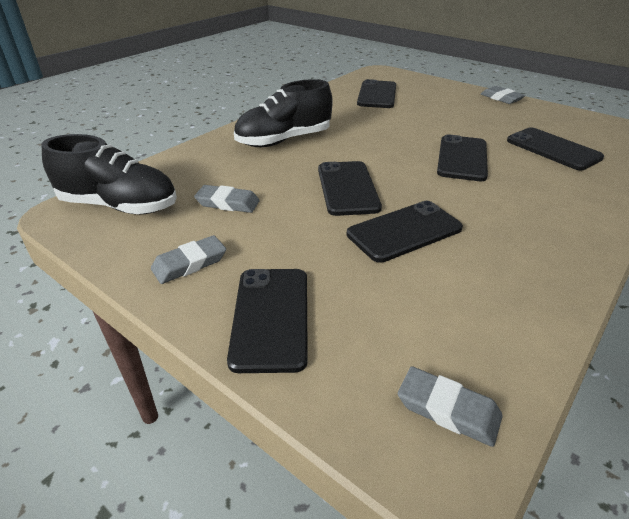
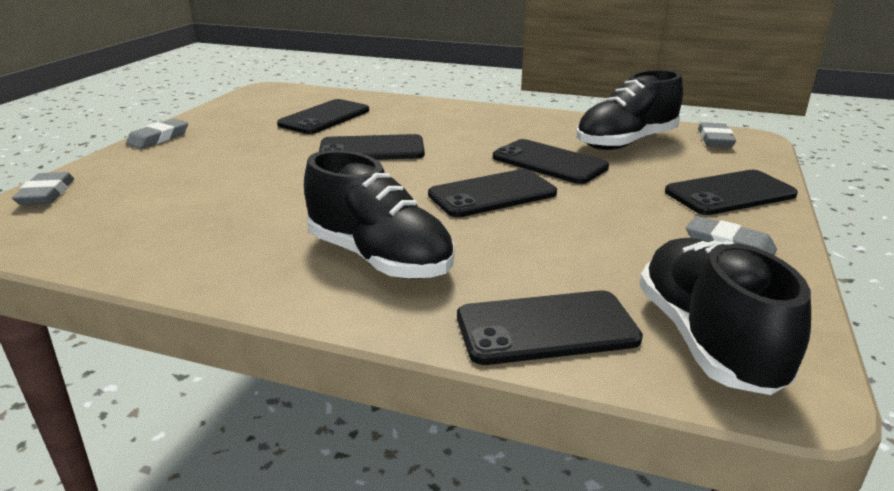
camera: 110 degrees left, 10 degrees down
grey eraser [194,185,260,213] -> grey eraser moved to [12,172,74,205]
black phone [357,79,396,108] -> black phone moved to [457,290,643,365]
none -> black shoe [576,70,683,150]

